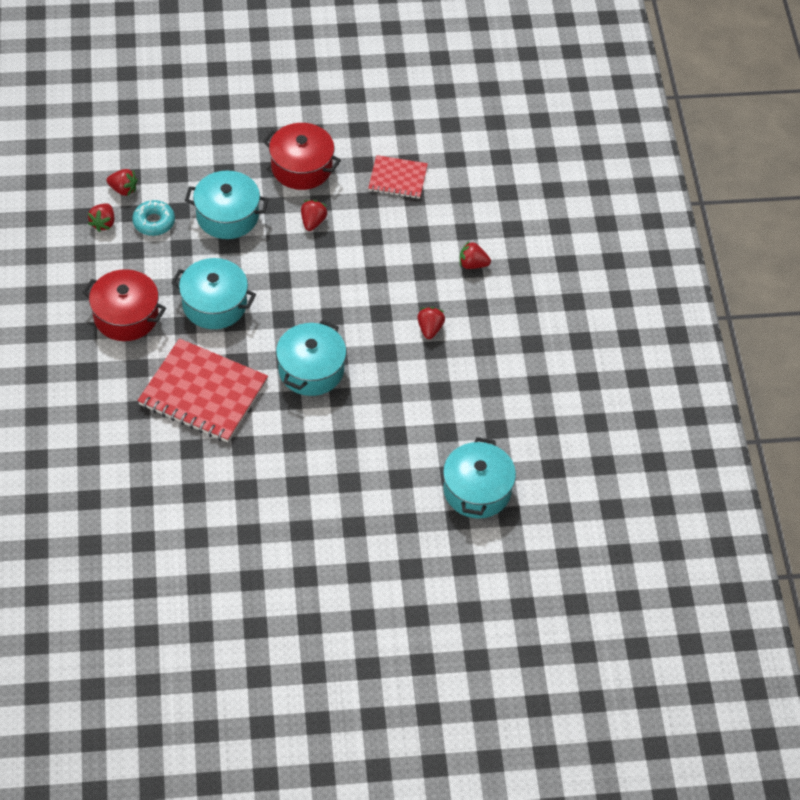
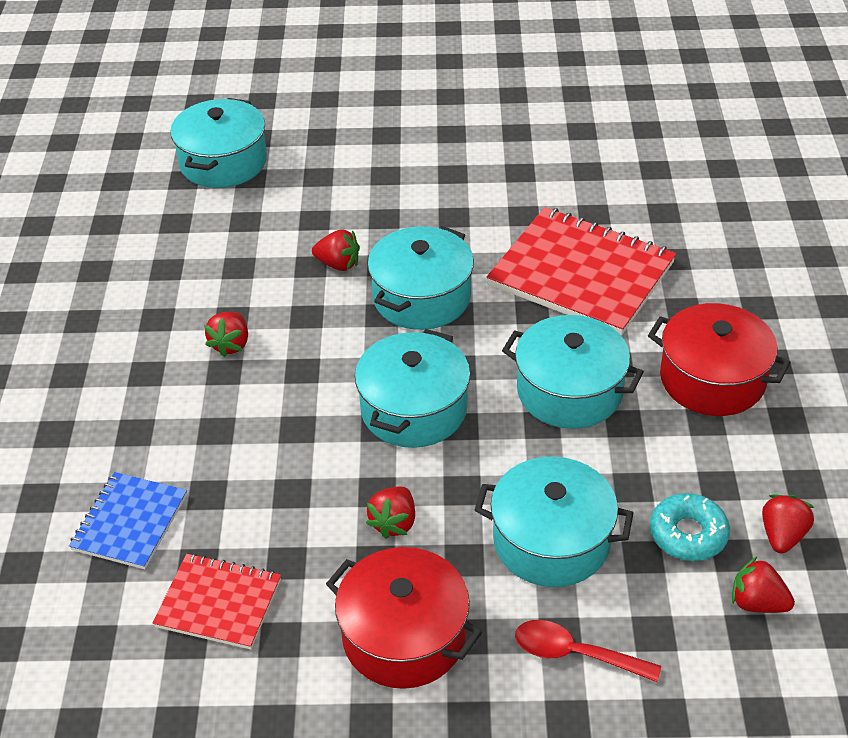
camera: 170 degrees left, 10 degrees down
red strawberry [460,241,491,269] -> red strawberry moved to [312,229,360,271]
none -> blue notebook [69,472,187,569]
none -> turquoise pot [355,329,470,448]
none -> red spoon [515,620,661,682]

